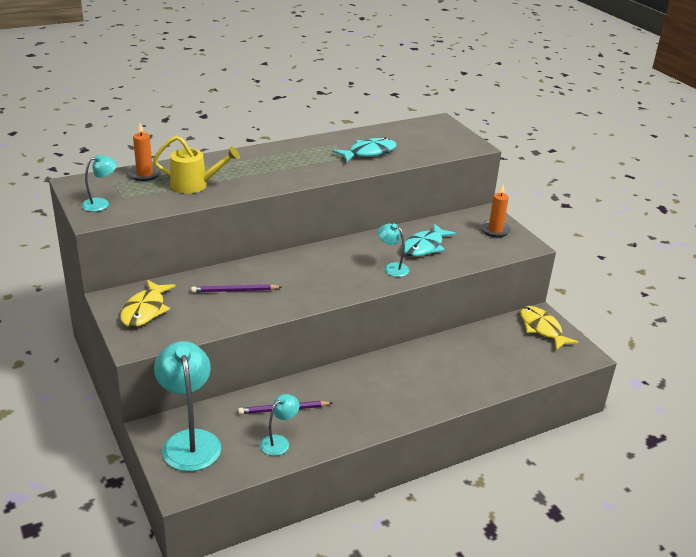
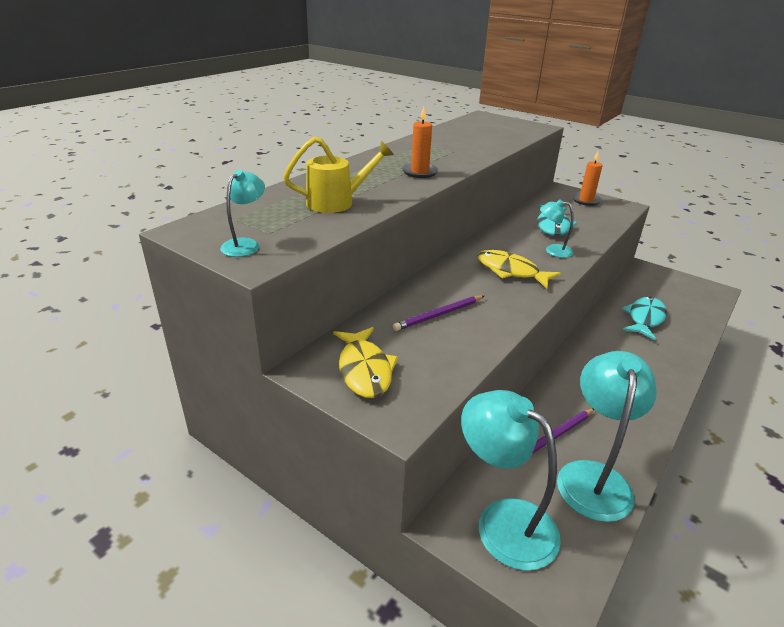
camera: 25 degrees left, 0 degrees up
orange candle [128,123,161,181] -> orange candle moved to [402,107,439,178]
turquoise lamp [260,394,299,456] -> turquoise lamp [557,351,657,522], size x1.97
turquoise fish [332,137,397,162] -> turquoise fish moved to [622,297,667,340]
yellow fish [520,306,579,350] -> yellow fish moved to [477,250,561,288]

